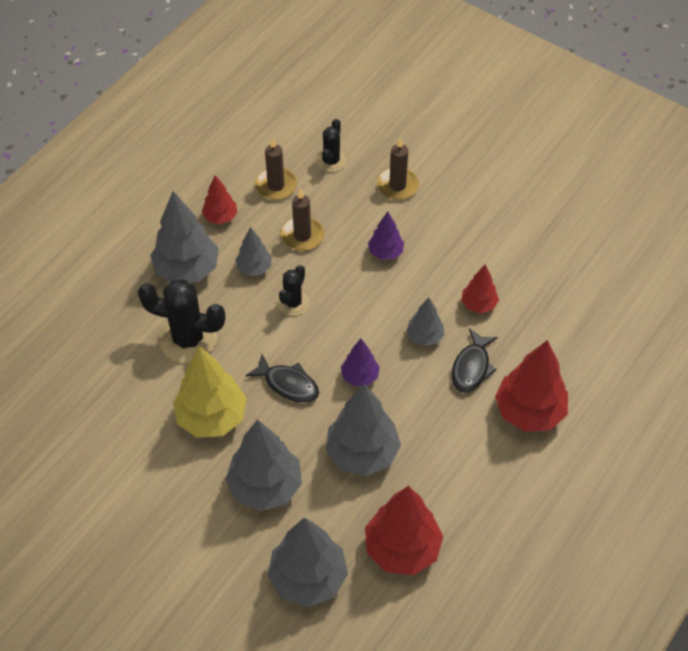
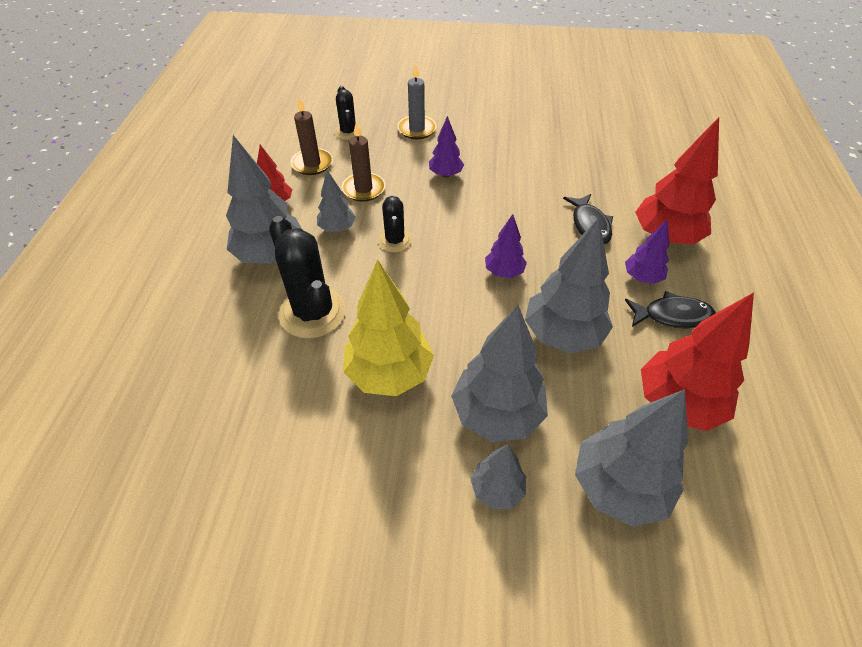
camera: 30 degrees left, 5 degrees down
black cactus [138,279,225,363] -> black cactus turned 75 degrees clockwise [269,216,346,339]
black fish [245,354,319,403] -> black fish moved to [625,291,716,328]
brown candle [377,137,419,200] -> grey candle [397,64,437,139]
grey tree [406,298,444,346] -> grey tree moved to [471,444,526,509]
red tree [461,265,499,314] -> none
none -> purple tree [625,219,669,284]

